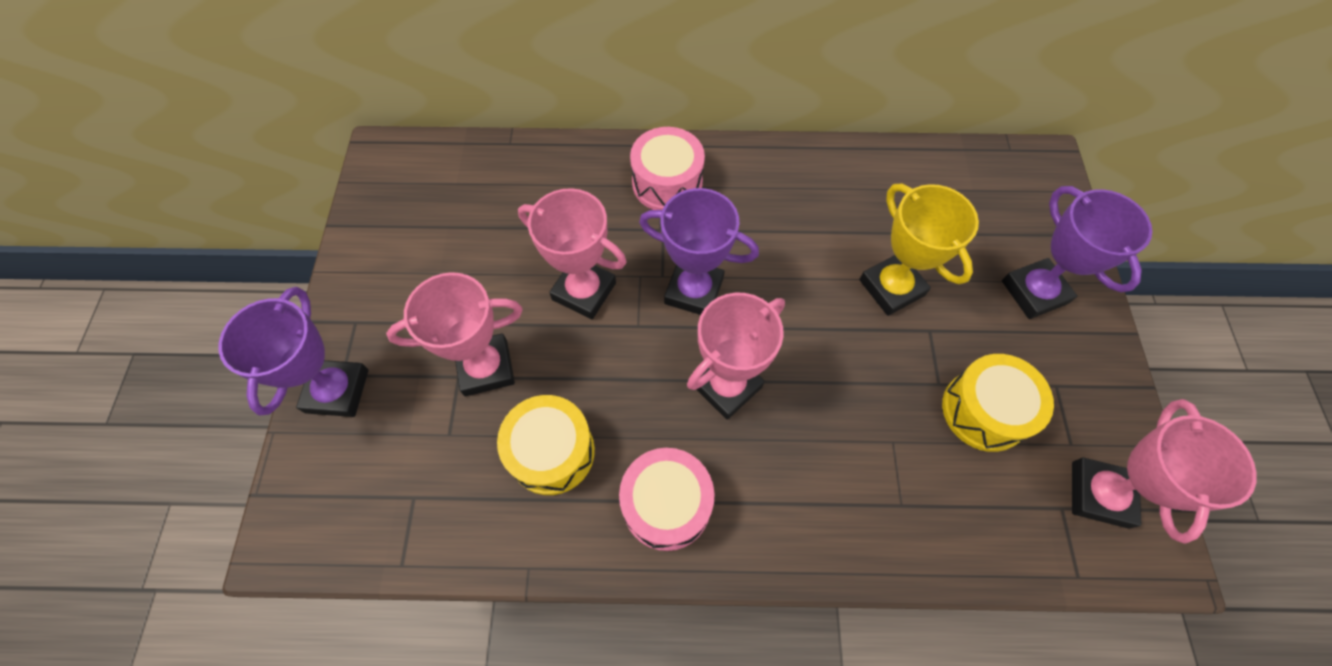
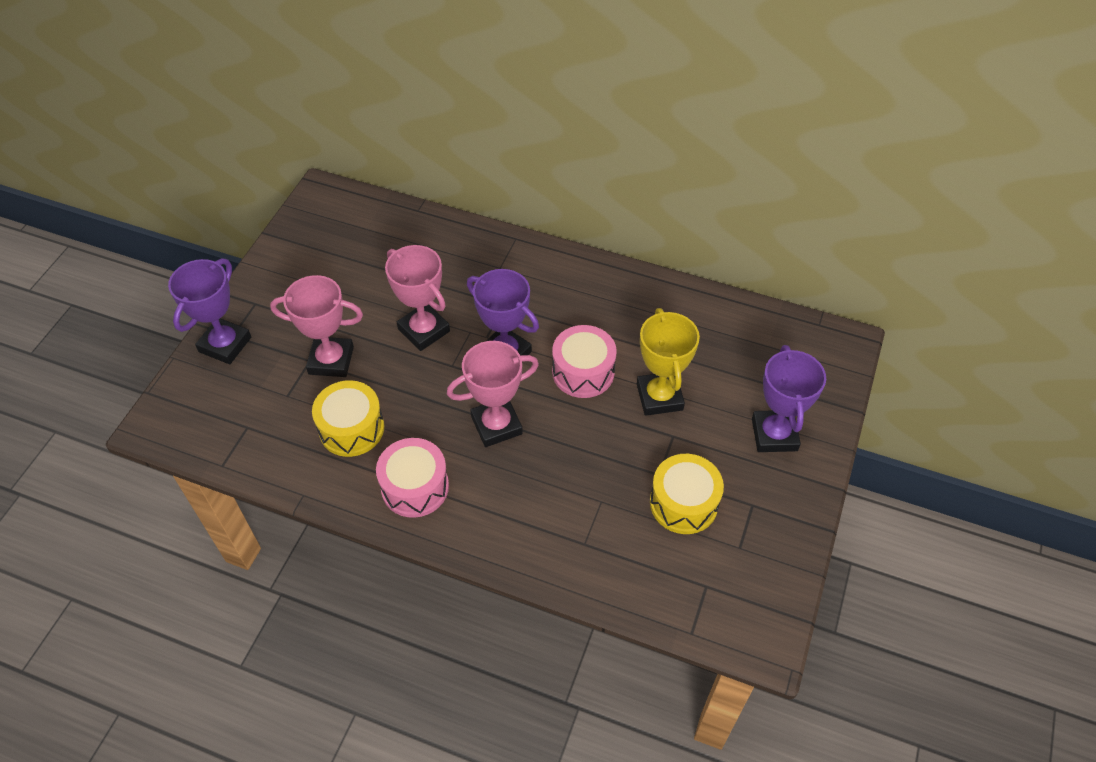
camera: 20 degrees right, 10 degrees down
pink drum [630,127,705,210] -> pink drum moved to [552,325,617,398]
pink trophy [1072,399,1257,544] -> none

